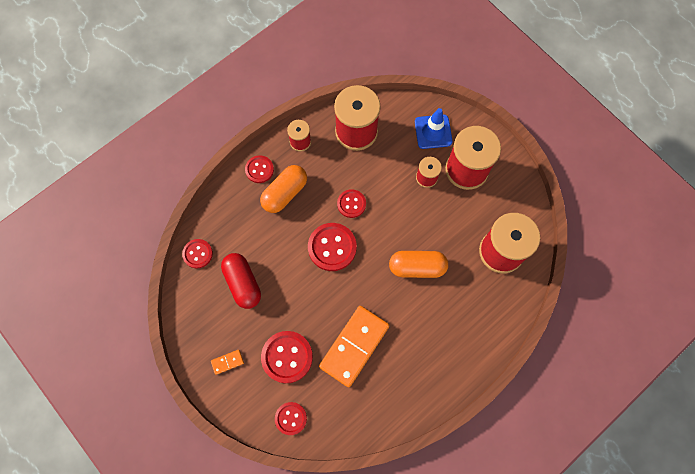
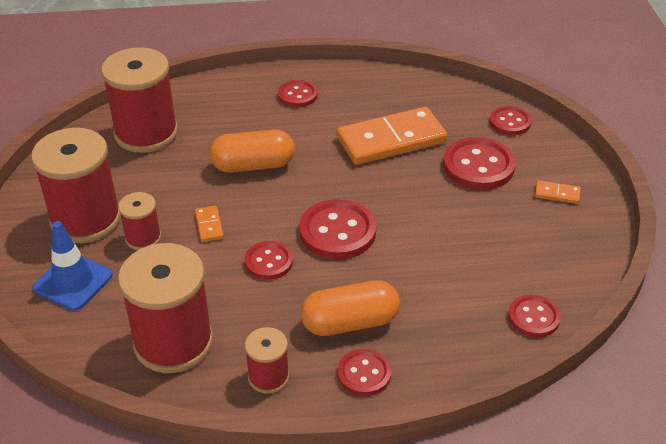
camera: 145 degrees left, 30 degrees down
red capsule [221,253,261,309] -> none
orange capsule [389,251,448,278] -> orange capsule turned 45 degrees counterclockwise [210,129,295,173]
none -> orange domino [195,206,224,242]
none -> red button [278,80,318,107]

